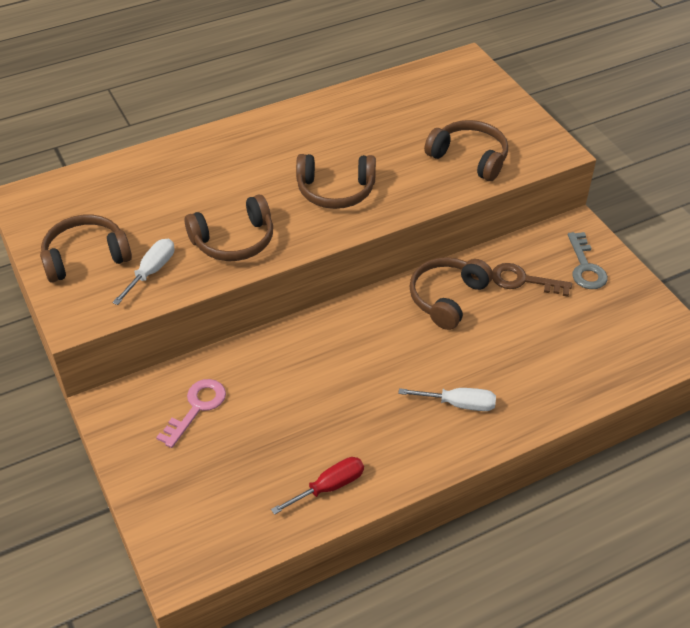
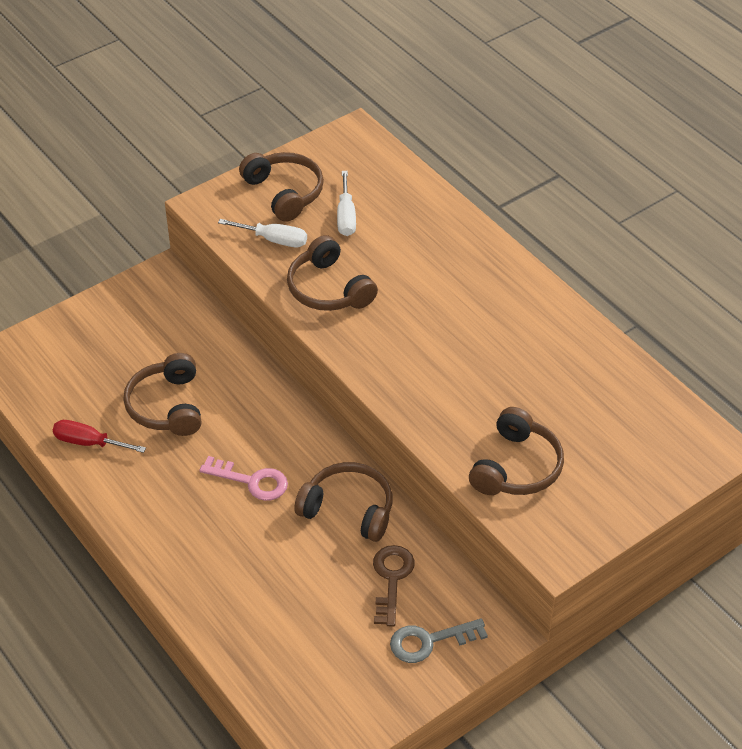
camera: 80 degrees right, 0 degrees up
pink key [156,379,226,448] -> pink key moved to [200,456,288,501]
red screwdriver [271,457,364,515] -> red screwdriver turned 150 degrees clockwise [53,420,146,453]
brown headphones [296,154,376,209] -> brown headphones moved to [124,353,201,436]
white screwdriver [398,388,496,411] -> white screwdriver moved to [337,171,356,236]

